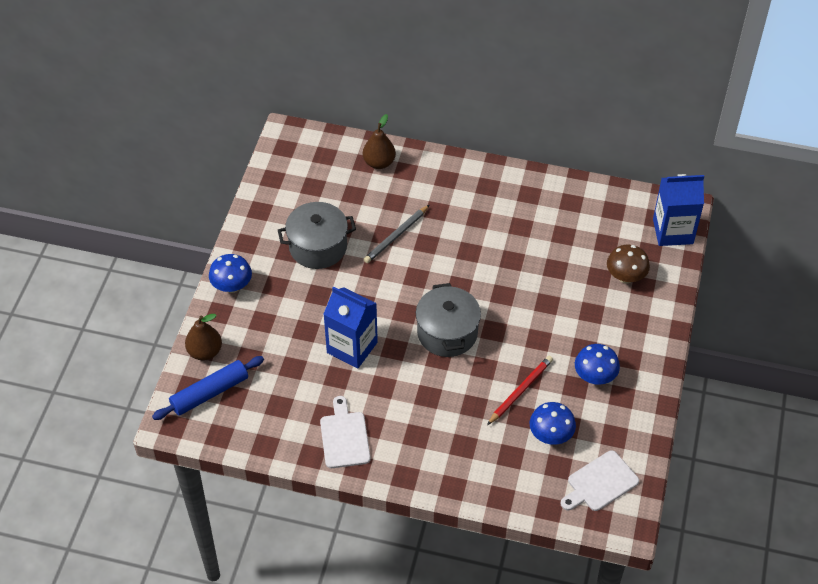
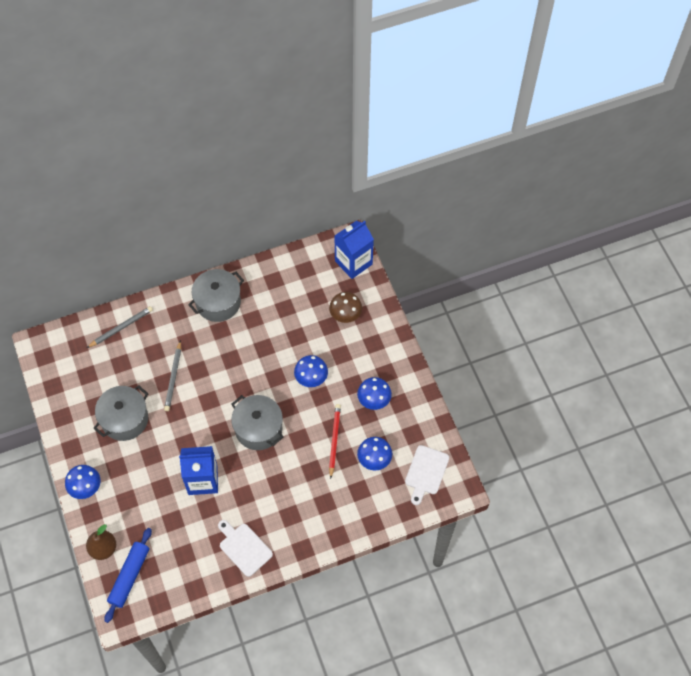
camera: 35 degrees left, 10 degrees up
brown pear [363,114,396,169] -> grey pencil [87,306,153,348]
none -> grey pot [188,269,244,322]
none -> blue mushroom [294,355,328,387]

